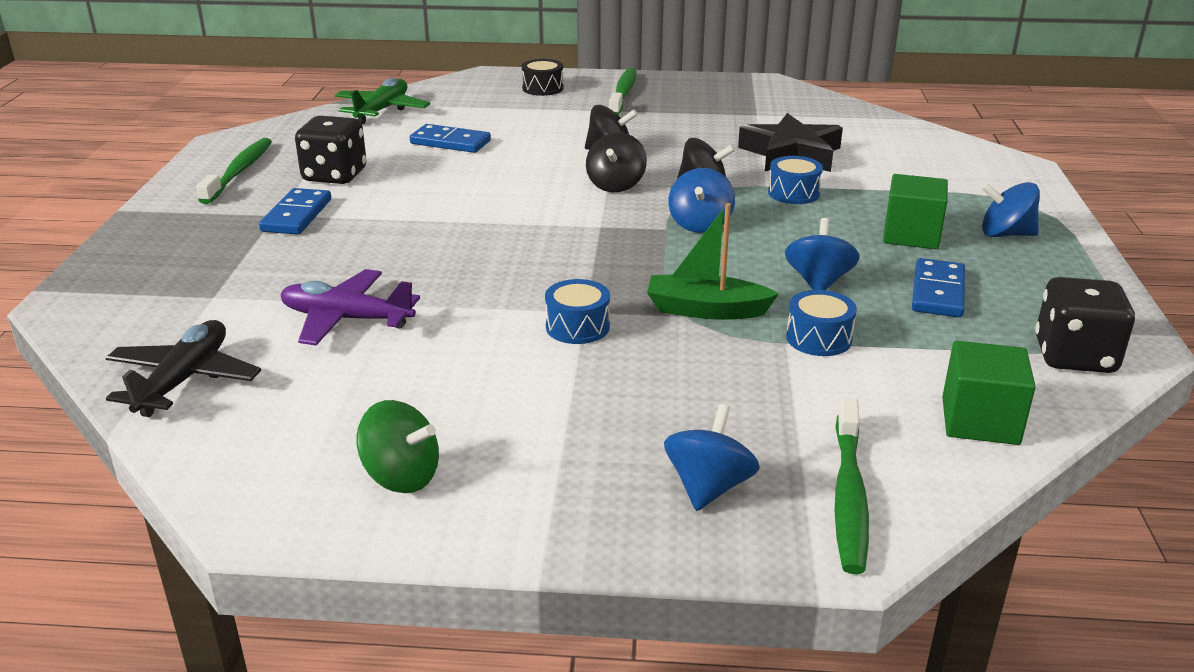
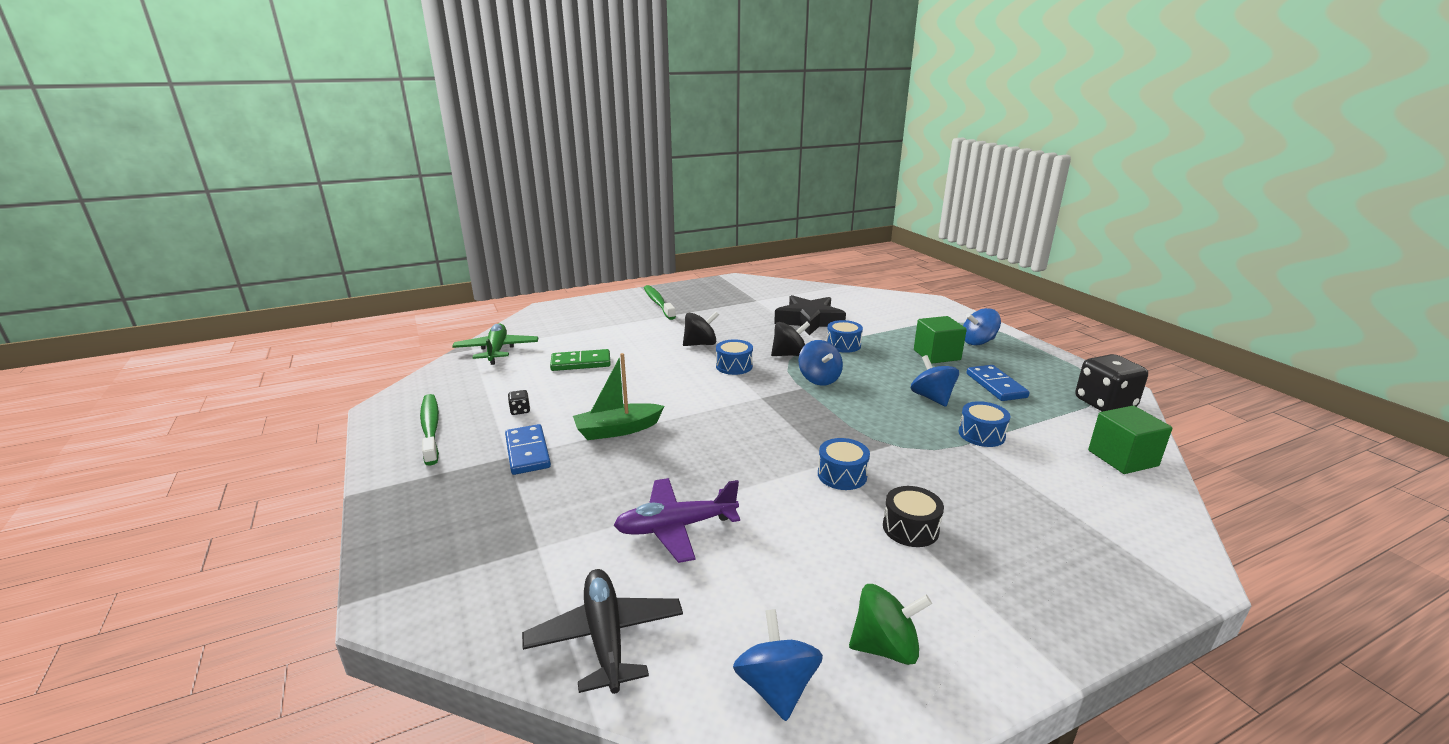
camera: 30 degrees left, 5 degrees down
black dice [295,116,366,184] -> black dice [508,390,530,415], size x0.42
blue domino [410,124,491,153] -> green domino [550,349,611,371]
black drum [522,59,563,96] -> black drum moved to [883,486,944,547]
black spinning top [586,132,647,192] -> blue drum [716,339,753,375]
green boat [647,203,779,320] -> green boat moved to [573,353,664,440]
blue spinning top [664,404,760,511] -> blue spinning top moved to [733,609,823,721]
green toothbrush [835,397,869,574] -> none

